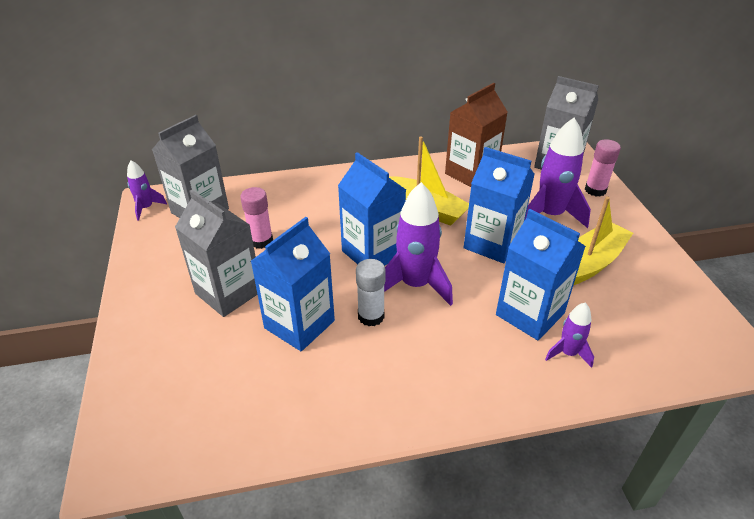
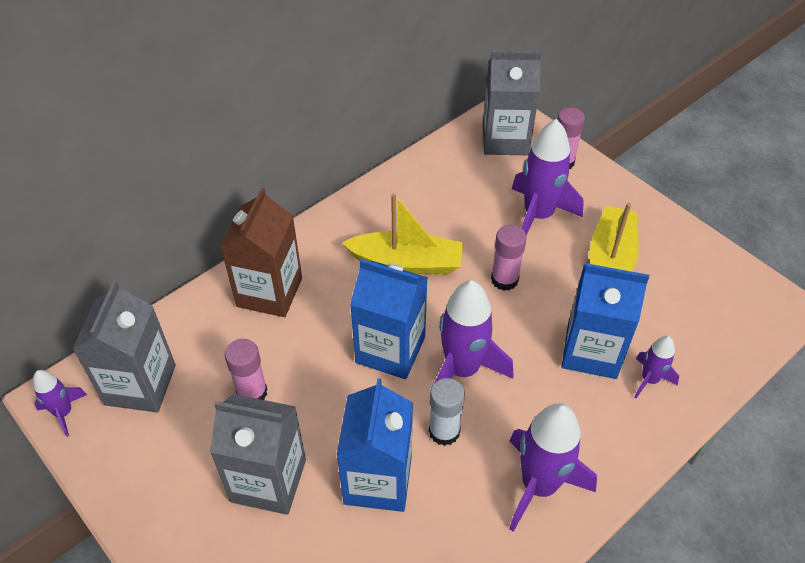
camera: 30 degrees left, 10 degrees up
brown carton [445,83,508,187] -> brown carton moved to [220,188,302,317]
blue carton [464,147,535,263] -> pink glue stick [491,225,527,291]
none -> purple rocket [509,403,597,532]

